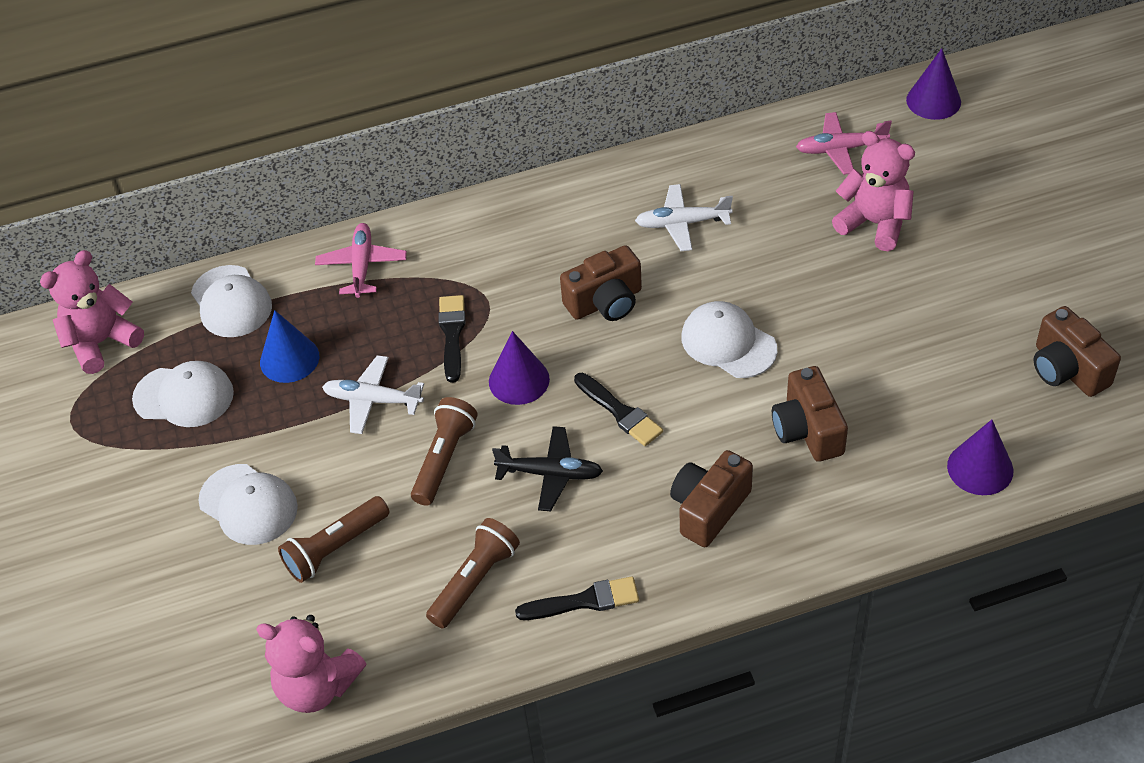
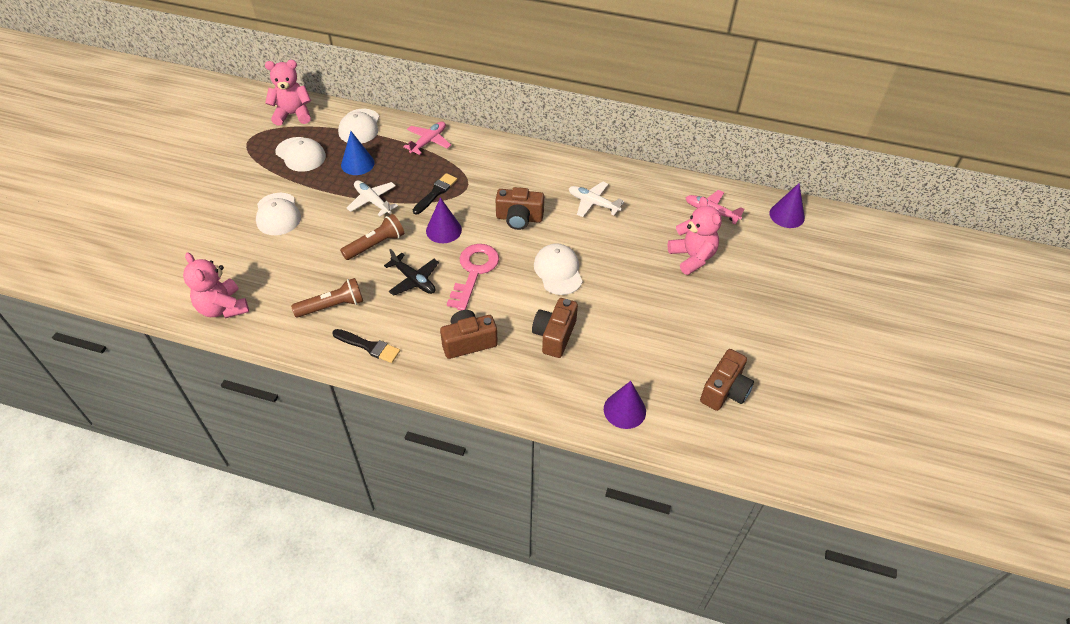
camera: 30 degrees right, 0 degrees up
brown flashlight [278,496,389,583] -> none
black brush [574,373,663,446] -> pink key [447,244,499,310]
brown camera [1034,306,1121,397] -> brown camera turned 150 degrees counterclockwise [700,349,754,411]

